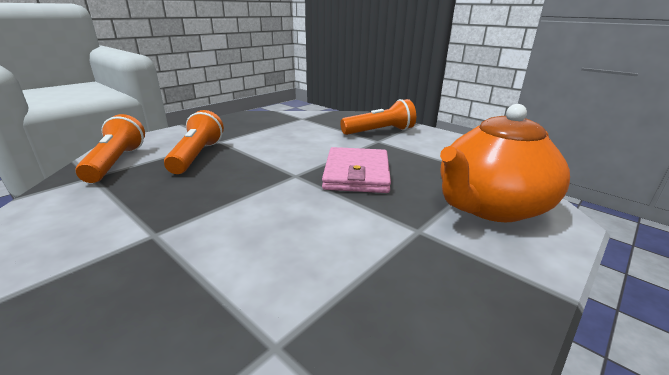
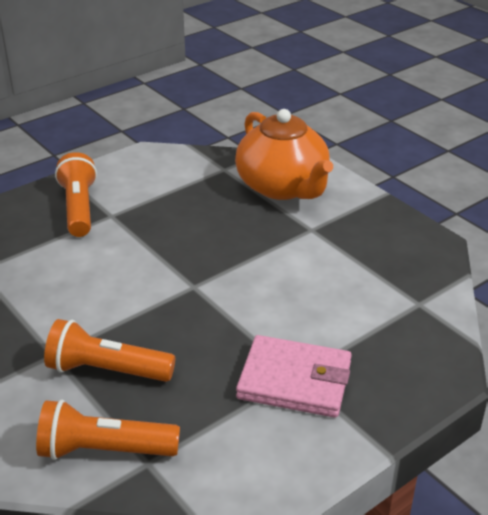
camera: 80 degrees left, 10 degrees up
pink wallet [322,147,391,193] -> pink wallet moved to [236,335,352,418]

